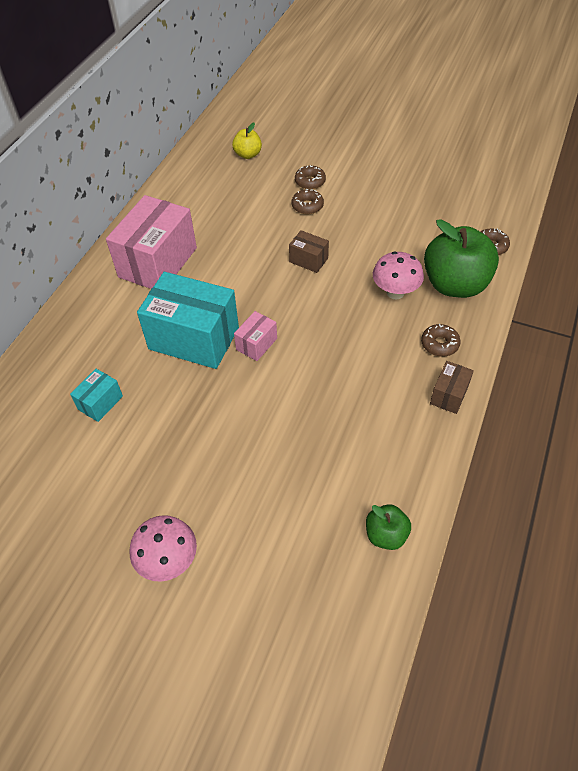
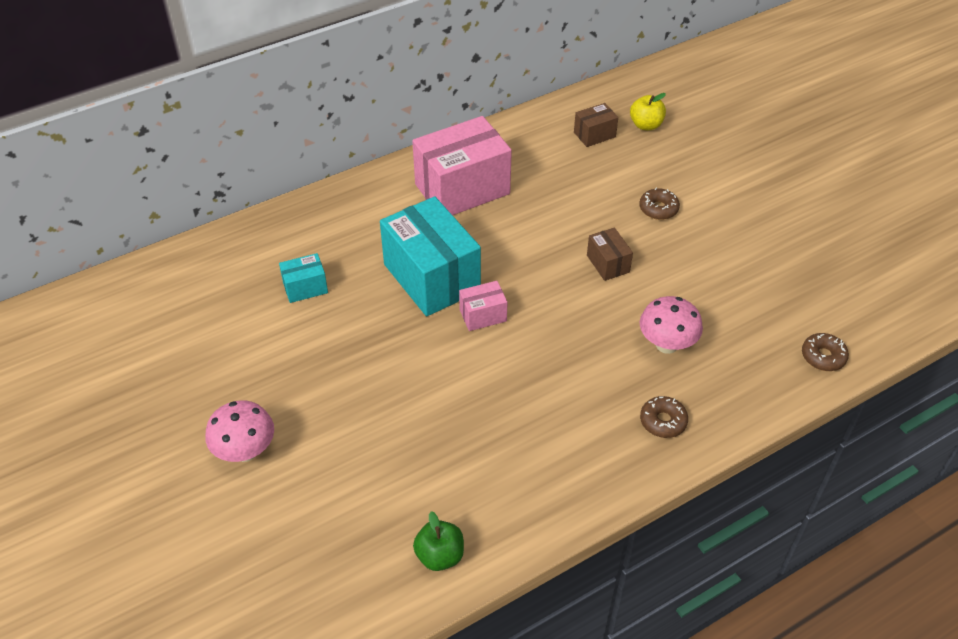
camera: 35 degrees right, 5 degrees down
brown donut [295,165,326,189] -> none
green apple [424,219,499,298] -> none
brown box [430,361,474,414] -> brown box moved to [574,103,618,147]

